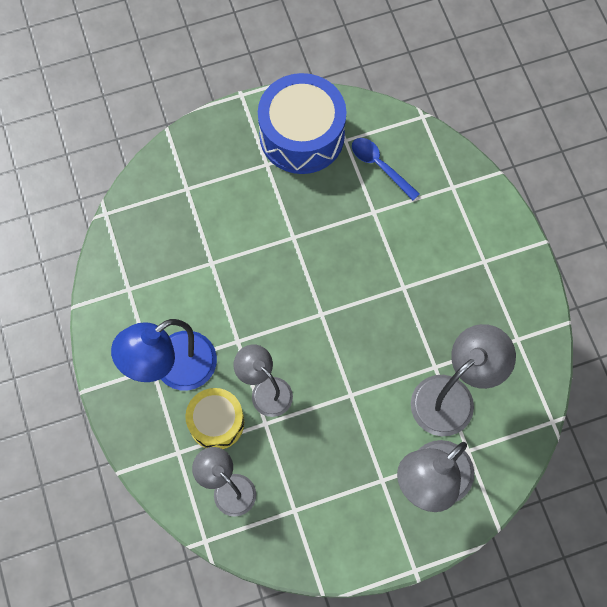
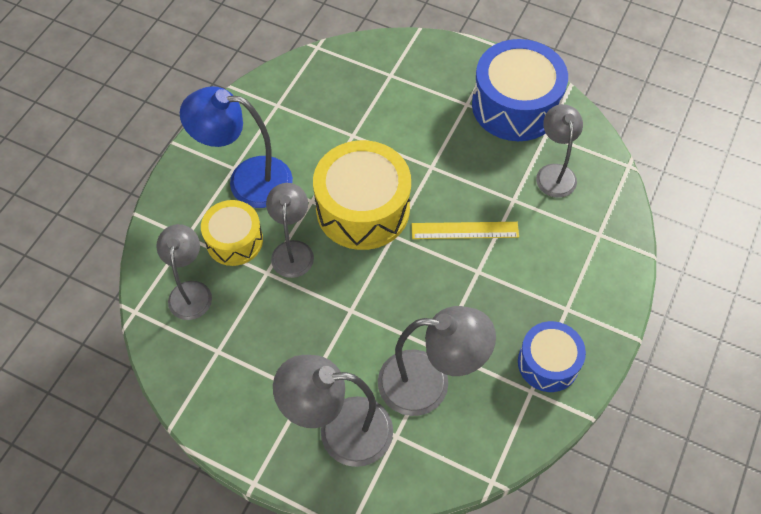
camera: 45 degrees right, 10 degrees down
blue spoon [352,138,420,200] -> grey lamp [536,104,583,198]
none -> yellow drum [313,140,411,250]
none -> yellow ruler [412,222,519,239]
none -> blue drum [518,321,586,392]

